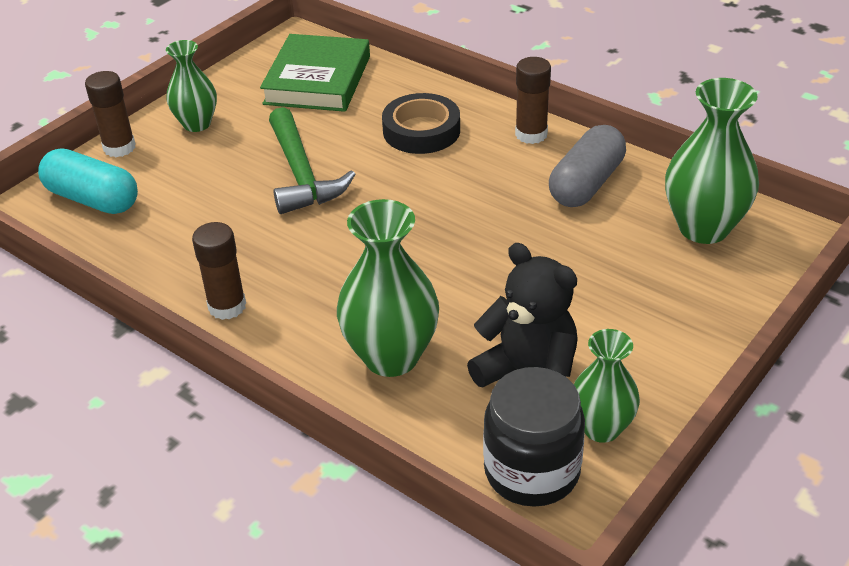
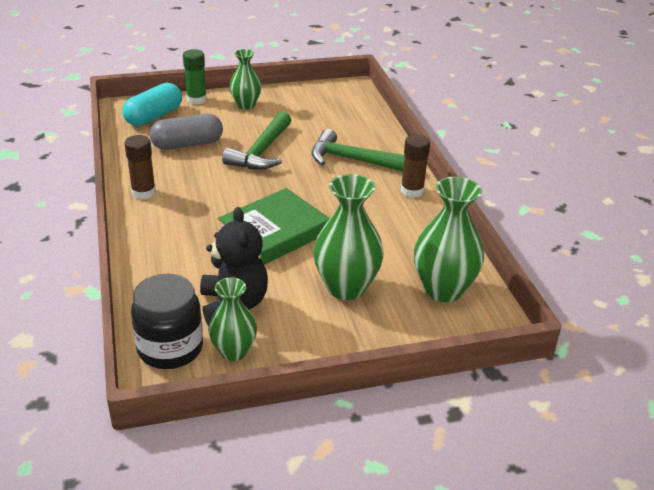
camera: 35 degrees right, 5 degrees down
turquoise capsule [38,148,138,214] -> turquoise capsule turned 60 degrees clockwise [122,83,182,126]
brown glue stick [85,71,136,157] -> green glue stick [183,49,207,105]
green book [260,34,370,112] -> green book moved to [218,188,330,265]
green vase [337,199,439,377] -> green vase moved to [313,174,384,300]
black tape [382,93,460,154] -> green hammer [311,129,405,171]
grey capsule [549,125,626,207] -> grey capsule moved to [150,114,223,150]

